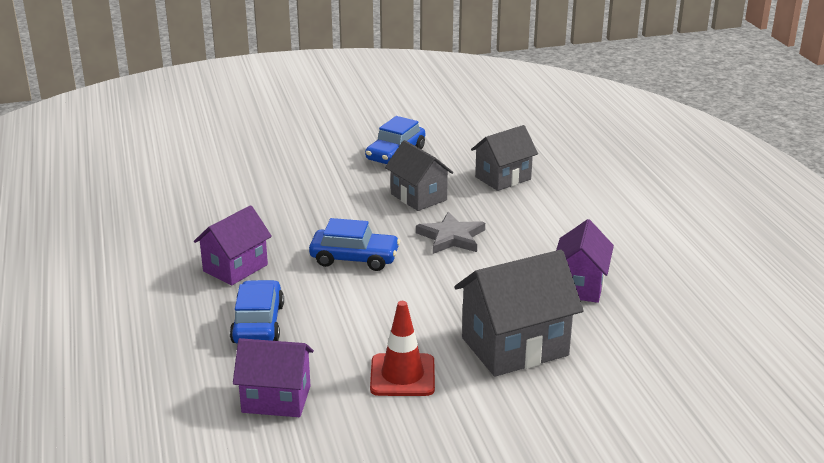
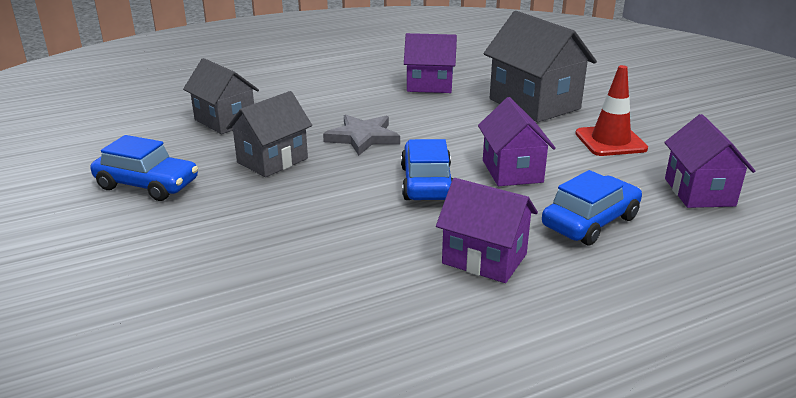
camera: 100 degrees left, 0 degrees up
blue car [230,280,284,344] -> blue car turned 150 degrees clockwise [542,170,642,245]
none -> purple house [478,97,556,186]

